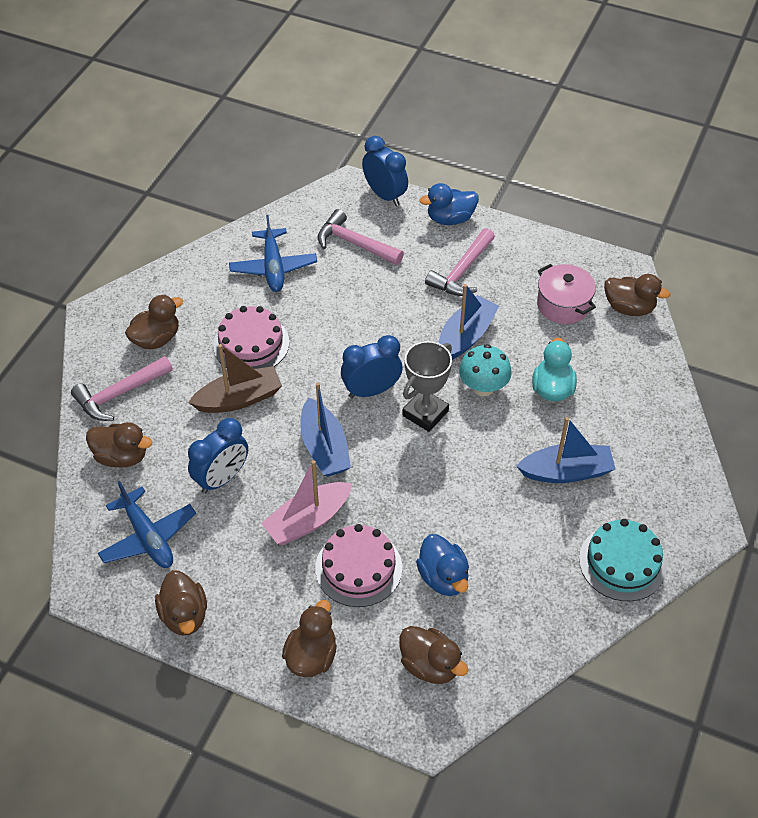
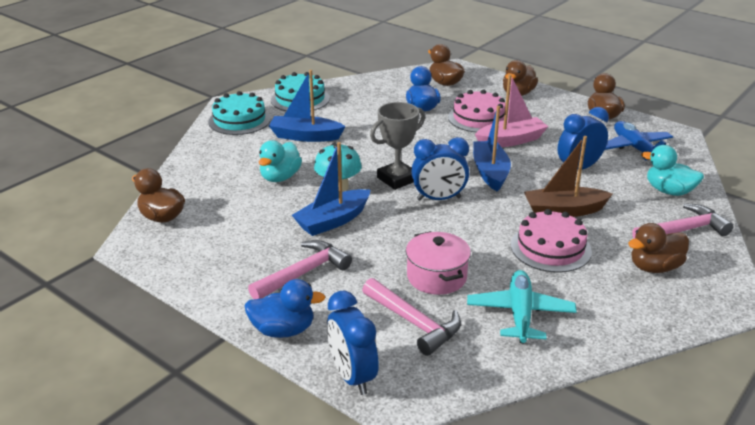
camera: 165 degrees left, 20 degrees down
brown duck [86,422,152,467] -> turquoise duck [641,145,704,196]
blue plane [229,215,317,292] -> turquoise plane [467,270,577,344]
pink pot [537,264,596,324] -> pink pot moved to [406,231,471,295]
none -> turquoise cake [208,91,271,135]

